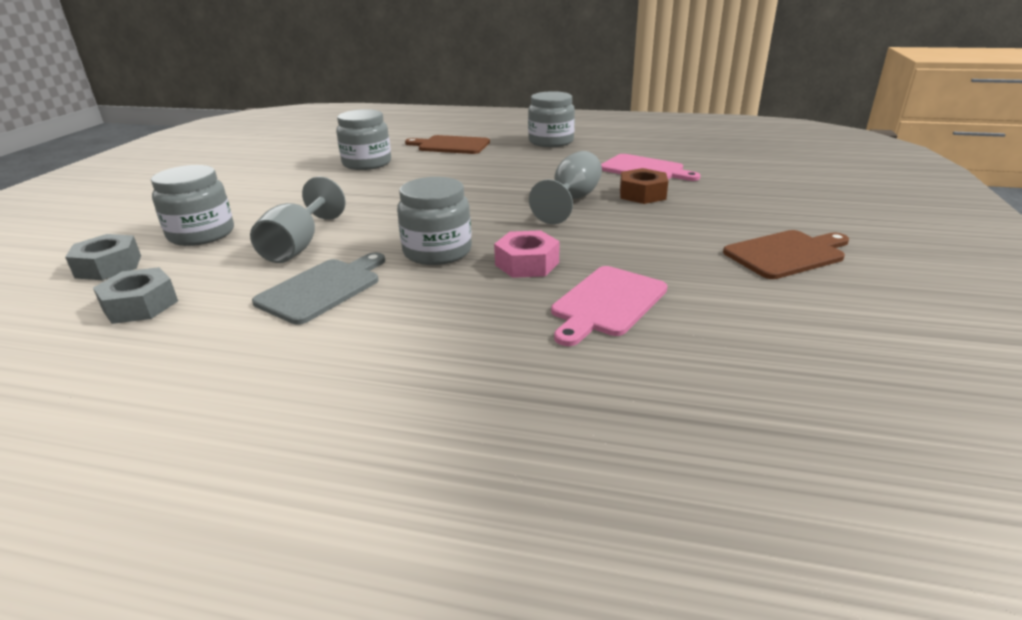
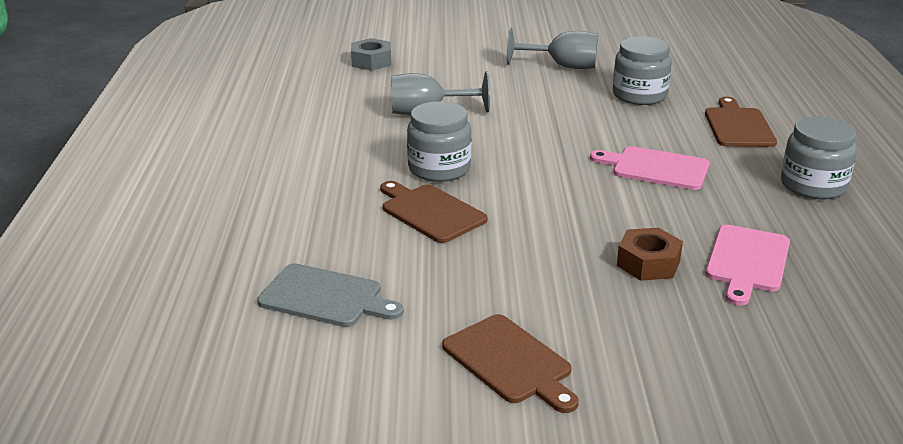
camera: 75 degrees right, 0 degrees up
grey nut [93,267,178,324] -> none
grey jar [151,165,234,246] -> none
grey cutting board [252,252,385,325] -> grey cutting board moved to [257,263,404,327]
pink nut [494,230,560,278] -> brown cutting board [380,181,488,243]
grey goblet [529,151,602,224] -> grey goblet moved to [507,27,598,69]
pink cutting board [551,266,667,346] -> pink cutting board moved to [590,146,709,190]

